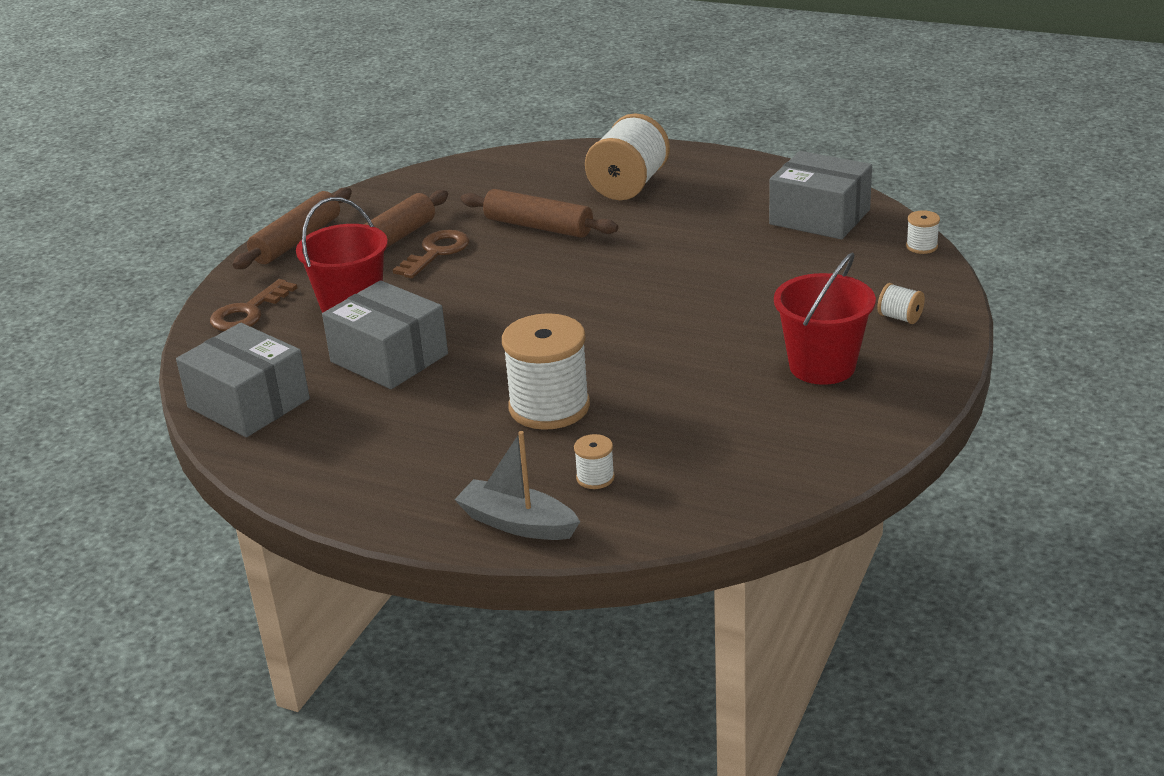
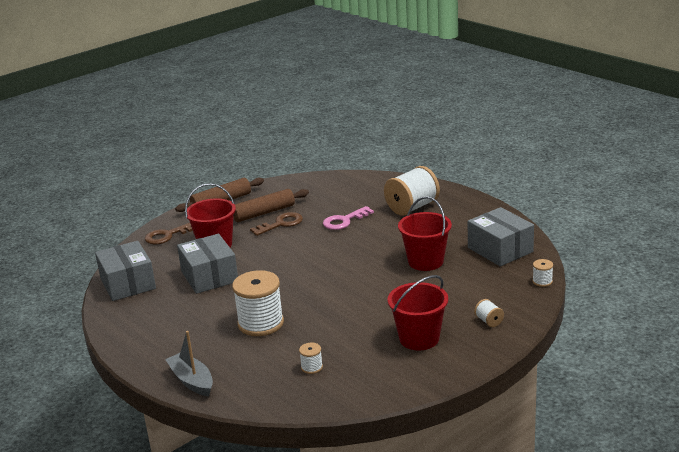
camera: 25 degrees right, 5 degrees down
brown rolling pin [461,189,618,238] -> pink key [323,206,374,230]
white spool [574,434,615,489] -> white spool moved to [299,343,323,374]
none -> red bucket [398,196,452,271]

